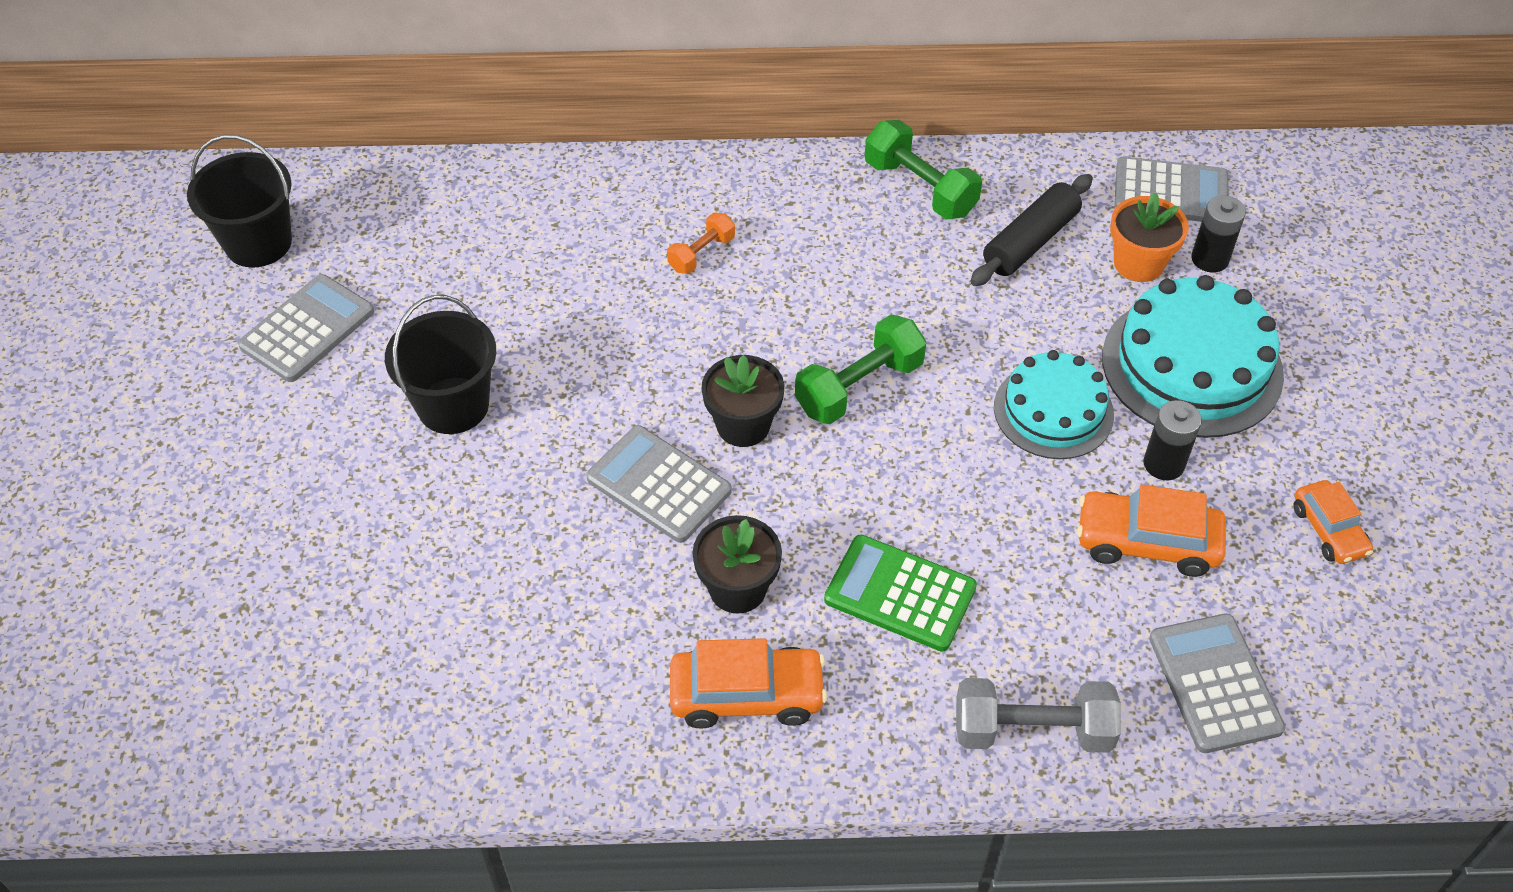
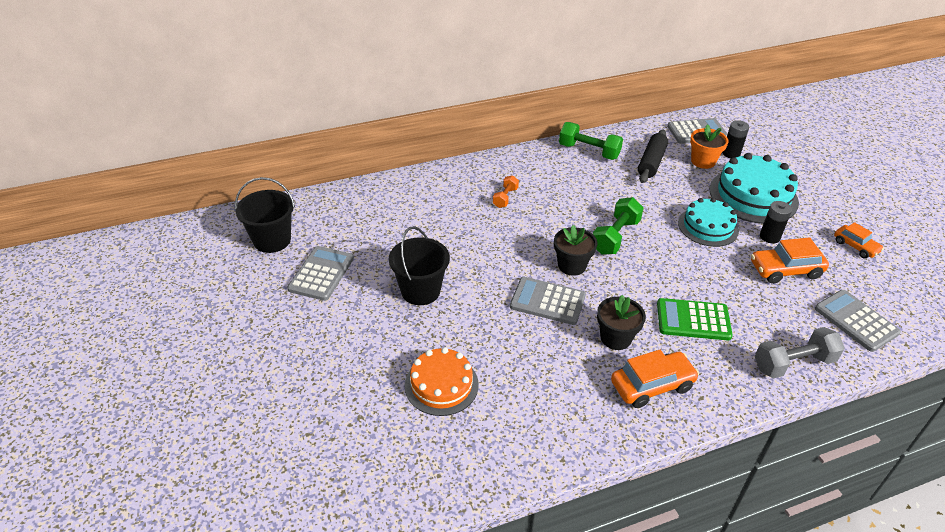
camera: 20 degrees left, 10 degrees down
none -> orange cake [405,347,479,416]

